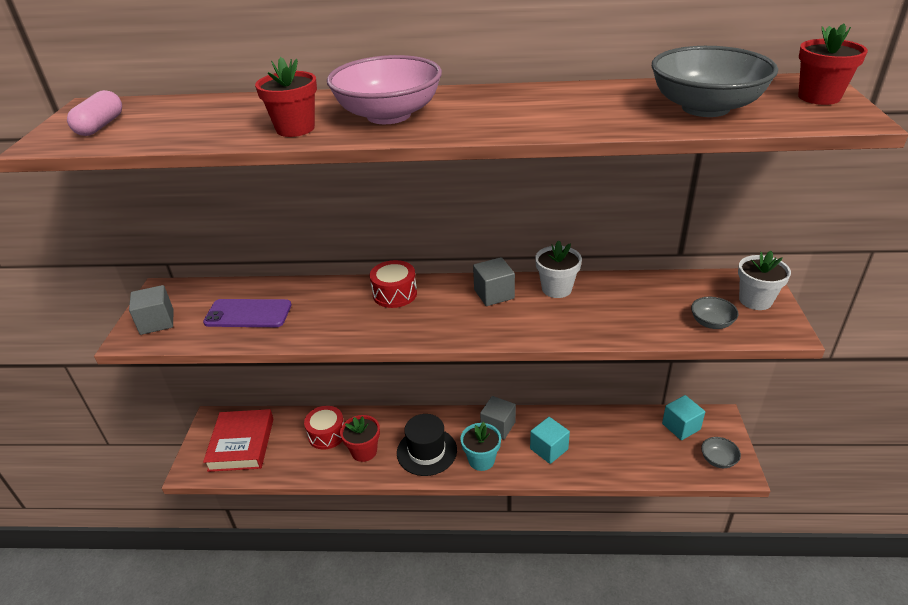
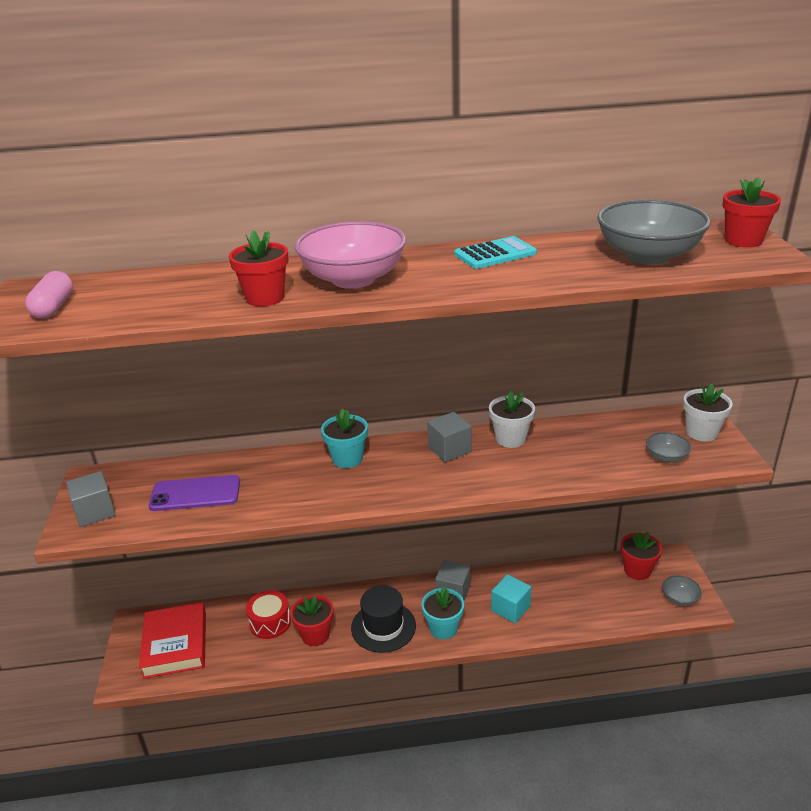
camera: 10 degrees left, 5 degrees down
red drum [370,260,417,308] -> turquoise flower pot [321,409,368,468]
turquoise cube [662,395,705,440] -> red flower pot [621,532,662,580]
none -> turquoise calculator [454,236,537,269]

